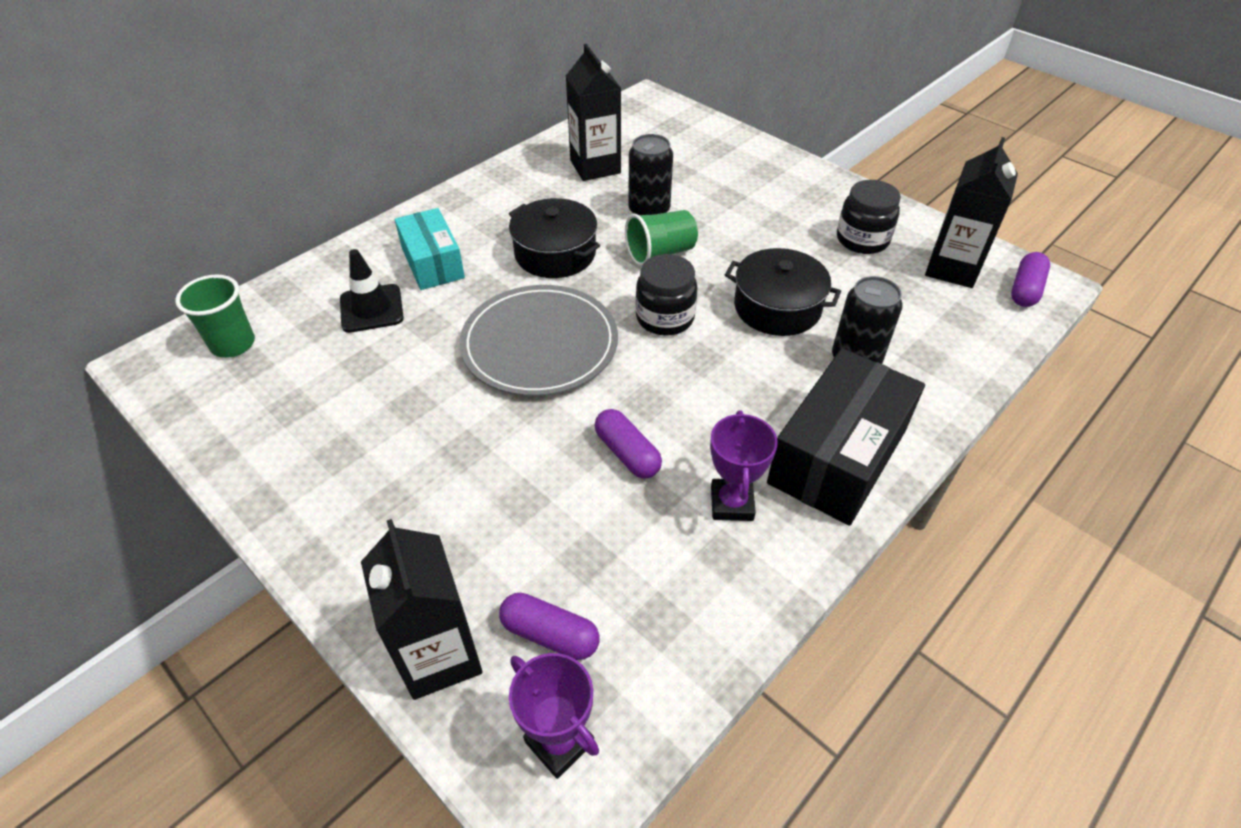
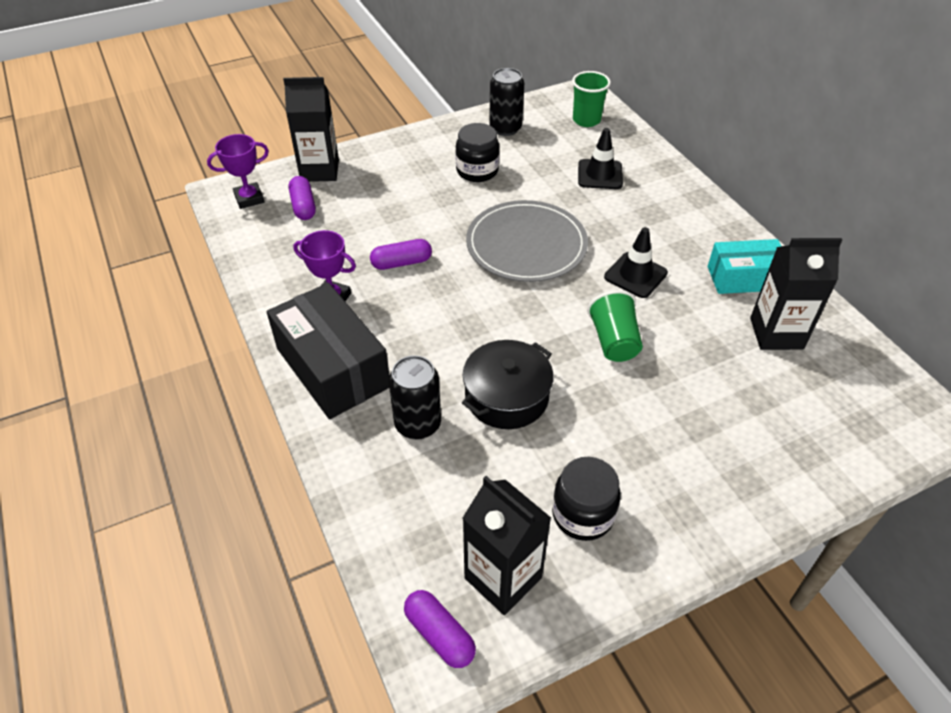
camera: 110 degrees right, 0 degrees up
turquoise box [395,208,465,290] -> turquoise box moved to [708,239,781,294]
purple capsule [499,593,600,660] -> purple capsule turned 60 degrees counterclockwise [289,176,316,220]
black pot [509,198,600,278] -> black traffic cone [604,227,668,298]
black can [628,134,673,215] -> black can moved to [489,68,524,136]
black jar [635,254,698,336] -> black jar moved to [455,123,500,182]

